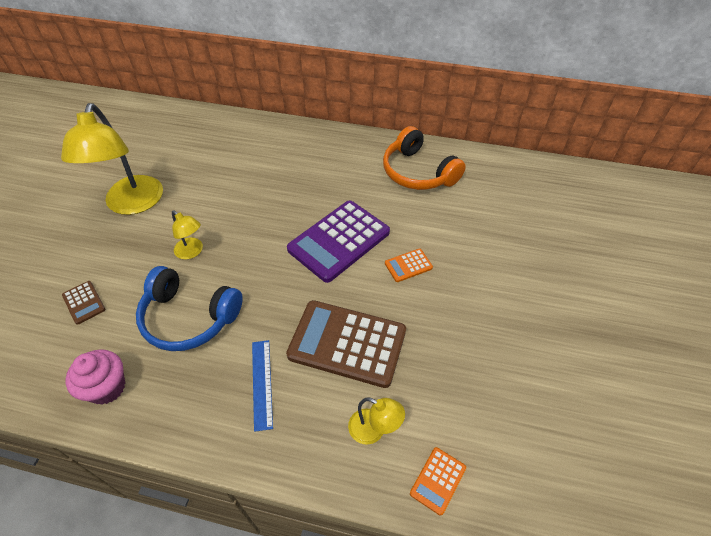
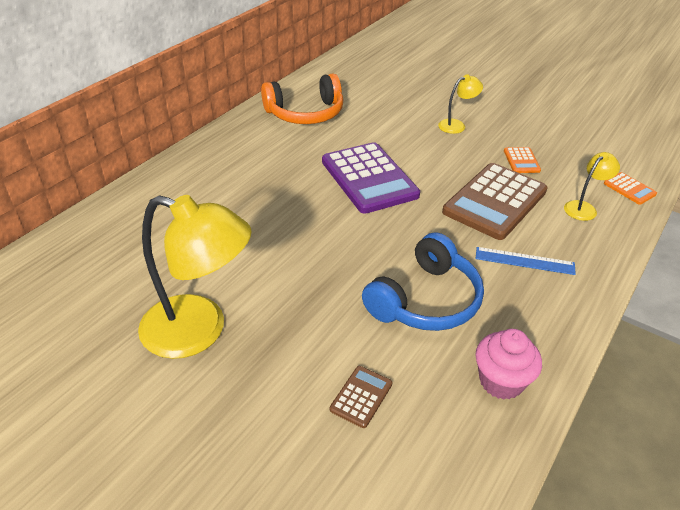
camera: 70 degrees left, 10 degrees down
brown calculator [62,281,105,325] -> brown calculator turned 45 degrees counterclockwise [330,366,392,428]
yellow lamp [172,210,203,259] -> yellow lamp moved to [438,74,483,134]
orange calculator [385,249,433,282] -> orange calculator moved to [504,147,541,173]

